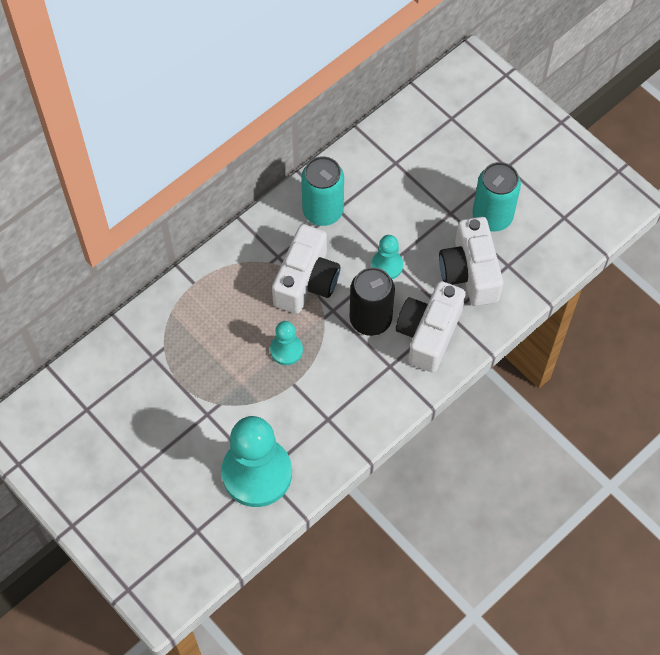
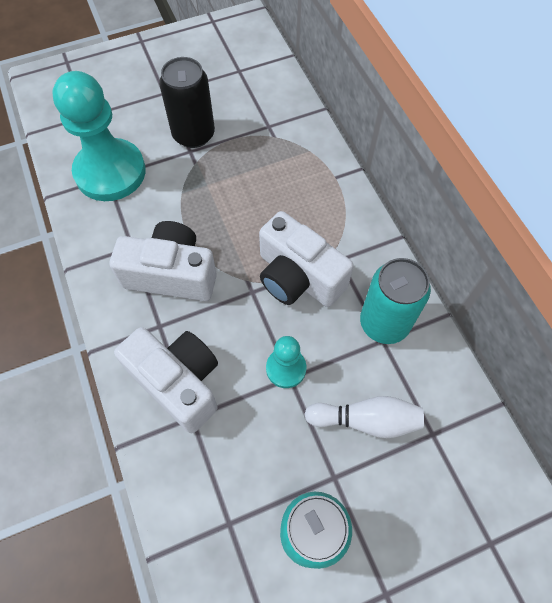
camera: 110 degrees right, 0 degrees up
turquoise pawn [270,321,303,365] -> none
black can [350,267,395,336] -> black can moved to [159,57,215,148]
white camera [439,217,503,306] -> white camera moved to [110,221,217,301]
none -> white bowling pin [304,396,424,438]

